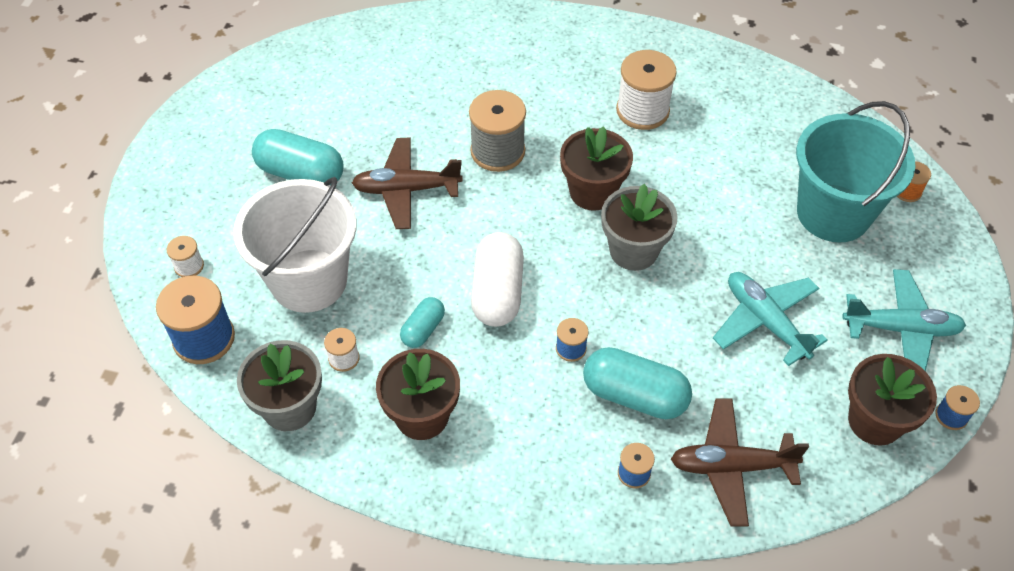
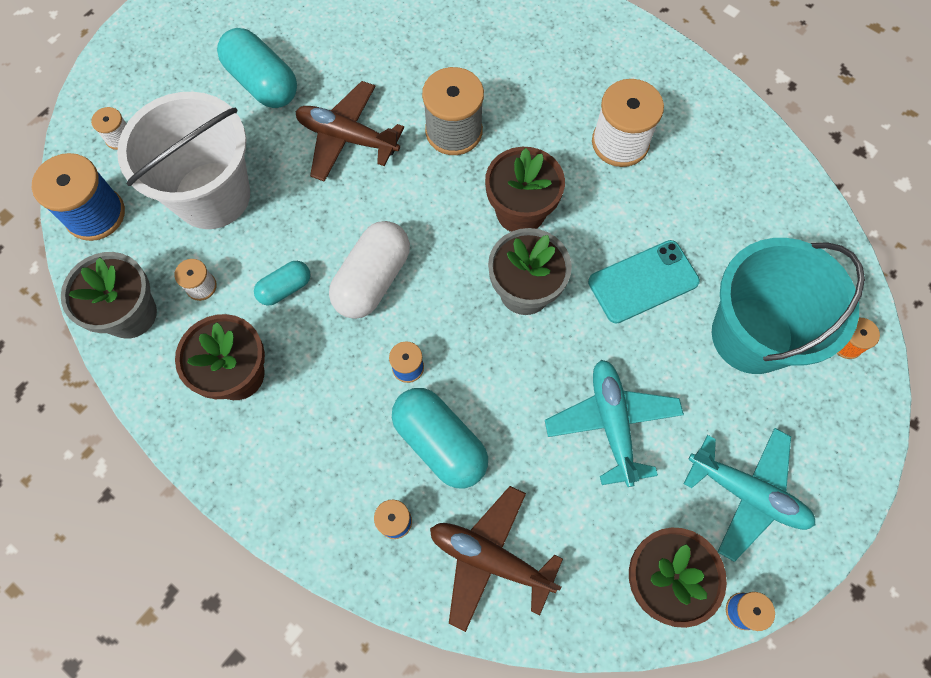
camera: 25 degrees right, 15 degrees up
none -> turquoise phone [588,240,700,324]

